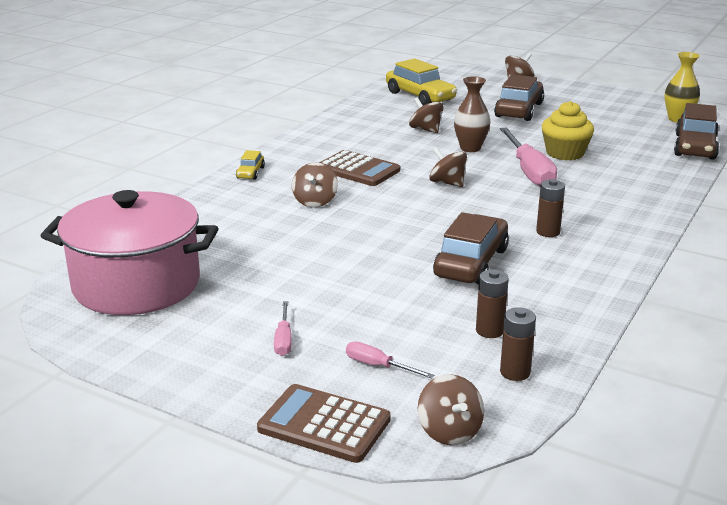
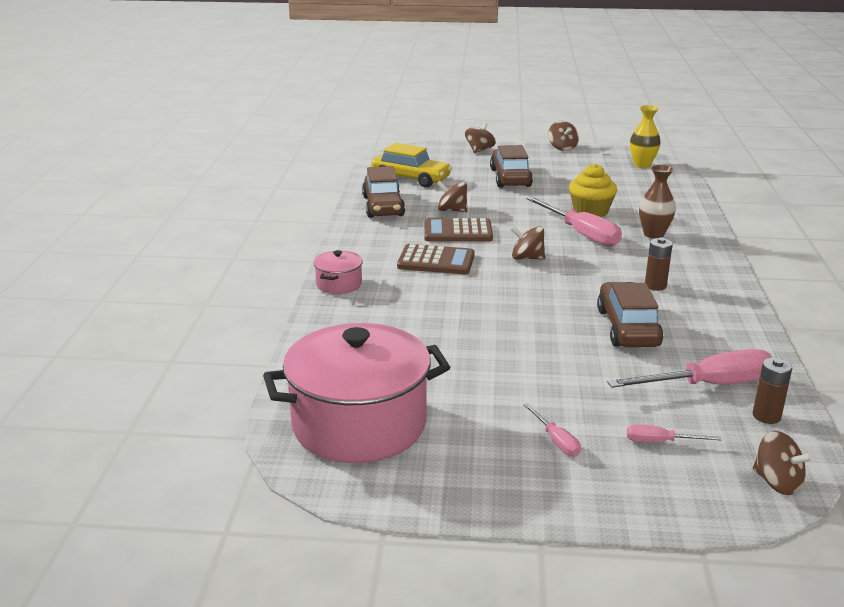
camera: 25 degrees left, 0 degrees up
yellow car [236,150,265,180] -> pink pot [313,250,363,294]
brown calculator [257,384,391,463] -> brown calculator moved to [424,218,493,241]
brown spinning top [292,163,338,207] -> brown spinning top moved to [548,121,579,151]
brown vase [454,76,490,152] -> brown vase moved to [639,165,676,239]
brown battery [476,269,509,338] -> pink screwdriver [607,349,772,388]
brown car [674,103,719,160] -> brown car moved to [362,166,405,218]

